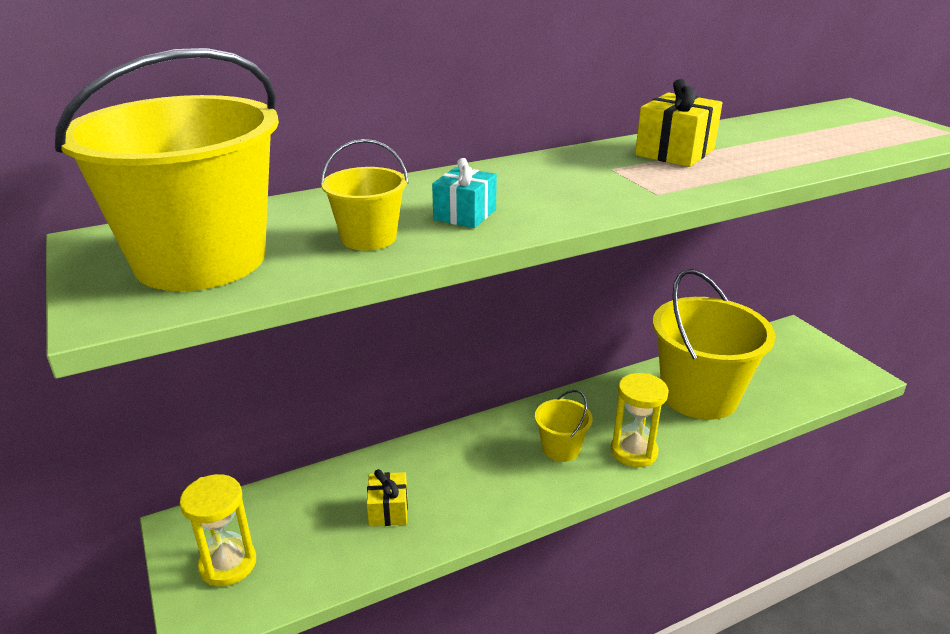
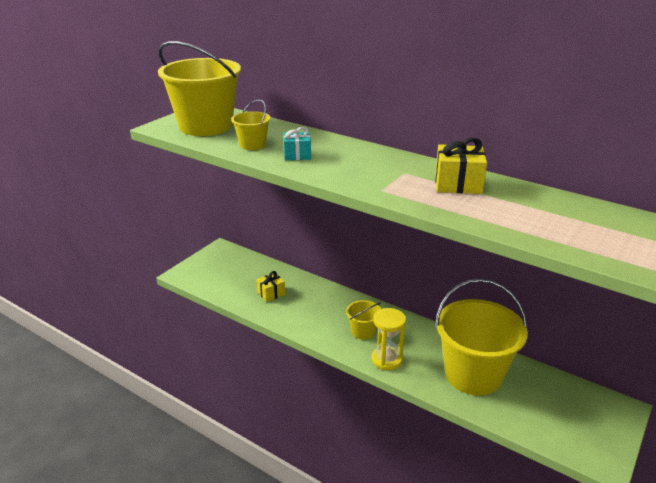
camera: 60 degrees right, 0 degrees up
yellow hourglass [180,474,256,586] -> none

